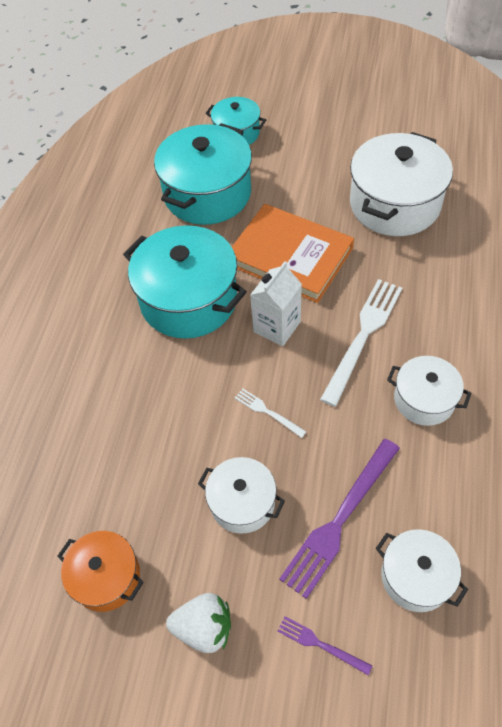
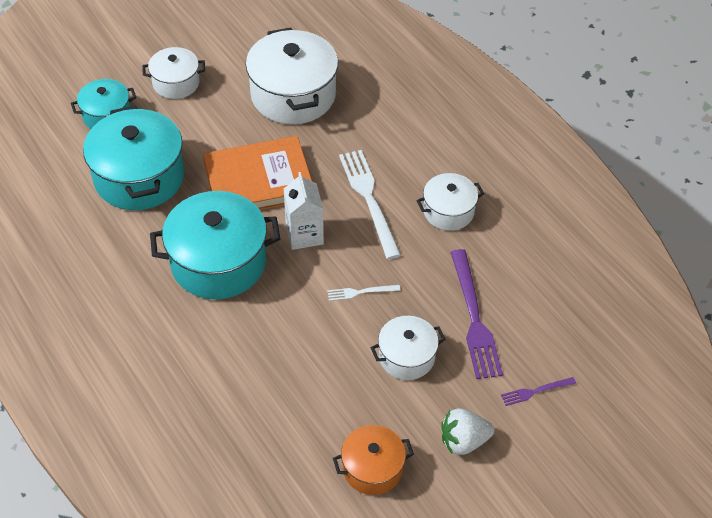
camera: 50 degrees left, 5 degrees down
white strawberry [166,593,231,653] -> white strawberry turned 150 degrees counterclockwise [441,408,494,455]
white pot [375,529,468,612] -> white pot moved to [143,47,205,99]

